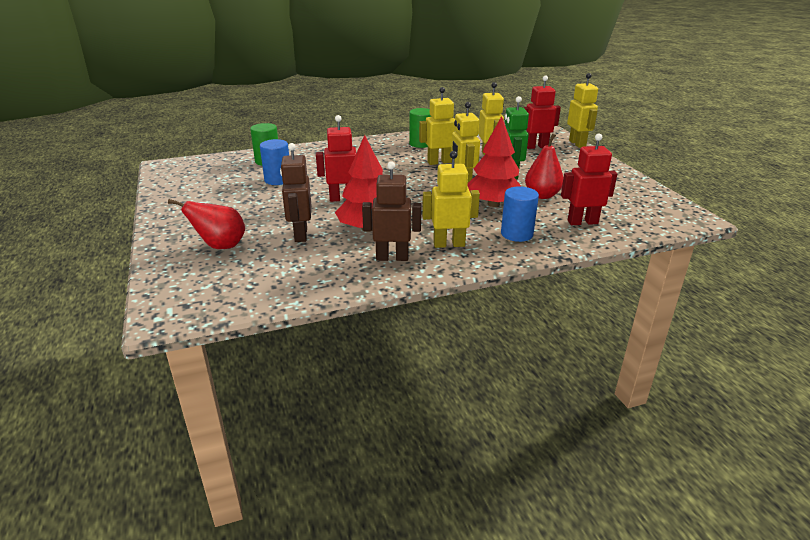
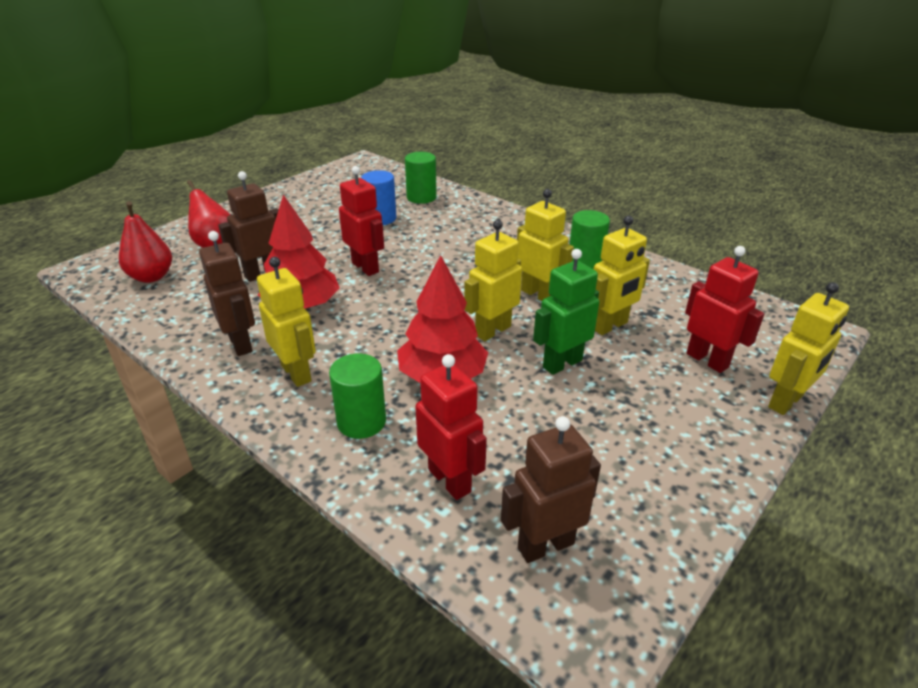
camera: 60 degrees right, 5 degrees up
blue cylinder [501,186,539,242] -> green cylinder [329,353,386,439]
red pear [525,133,564,199] -> red pear moved to [119,201,172,283]
none -> brown robot [501,416,601,563]

